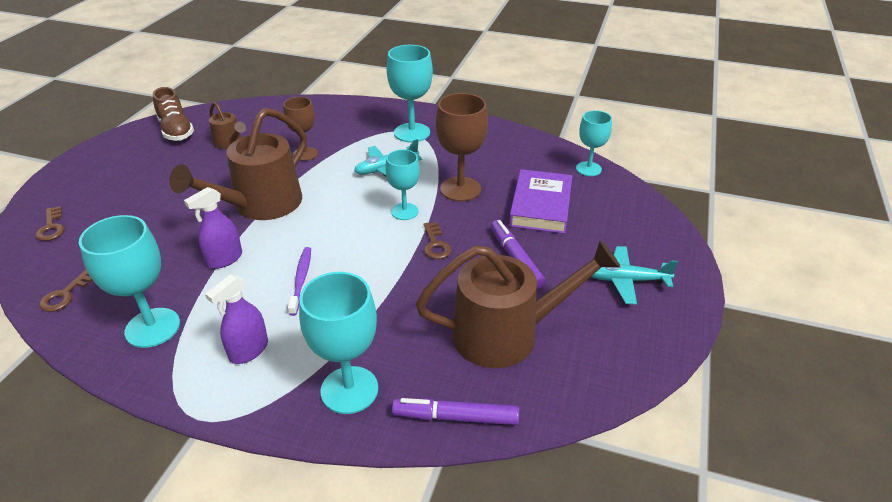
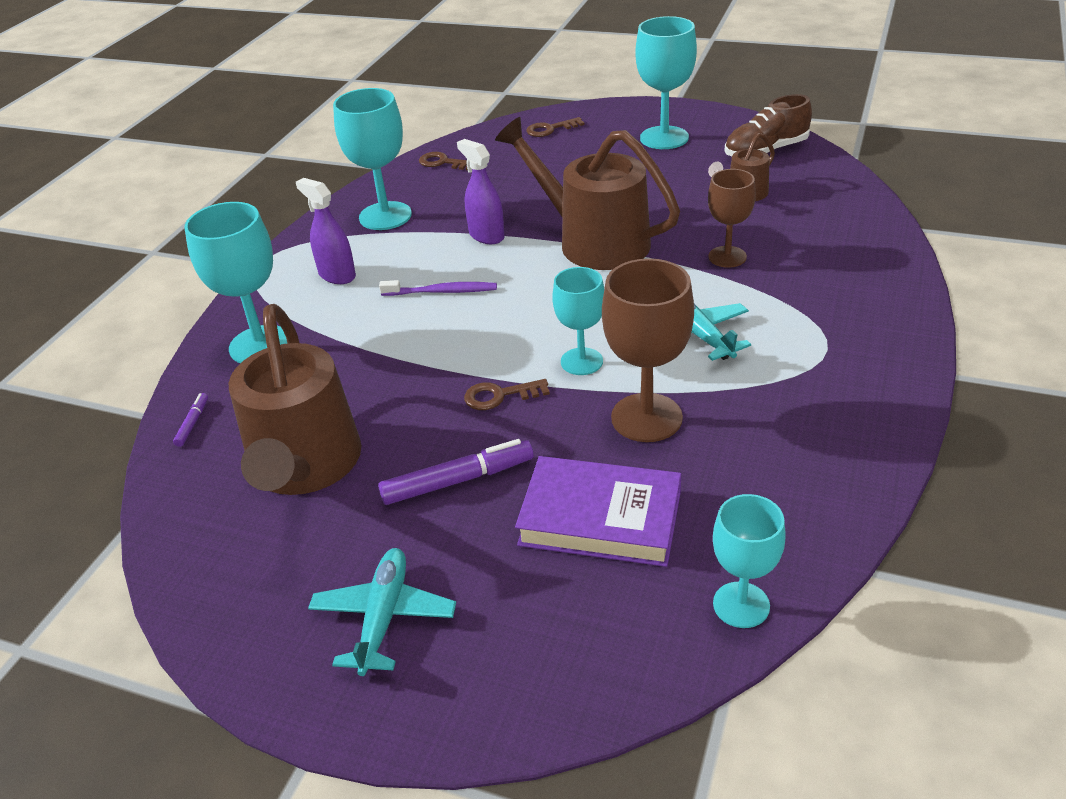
camera: 95 degrees right, 0 degrees up
turquoise goblet [387,45,433,142] -> turquoise goblet moved to [636,16,697,149]
purple marker [392,398,519,425] -> purple marker [173,393,208,447], size x0.50

